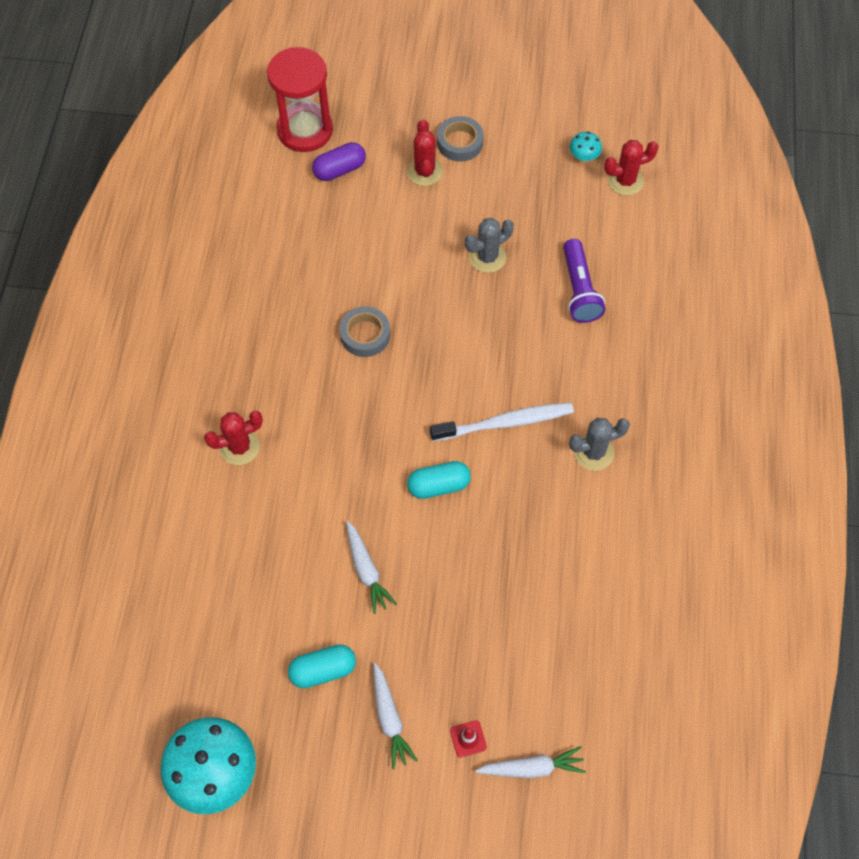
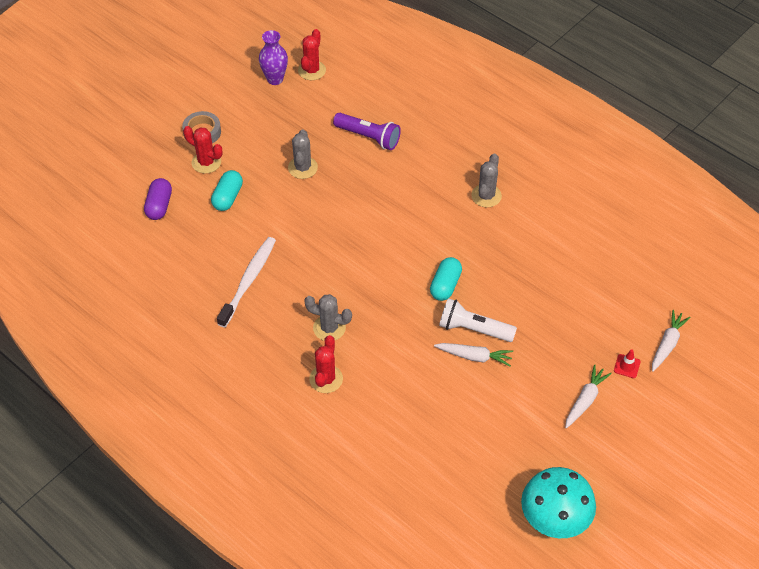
camera: 55 degrees left, 10 degrees down
red hourglass [267,47,333,152] -> none
turquoise capsule [288,644,356,688] -> turquoise capsule moved to [211,170,243,211]
grey tape [340,306,390,357] -> none
white carrot [374,663,418,769] -> white carrot turned 75 degrees counterclockwise [565,364,612,429]
white toothbrush [430,402,574,441] -> white toothbrush moved to [217,237,276,328]
turquoise mushroom [569,131,602,162] -> purple vase [259,30,288,85]
none -> grey cactus [304,294,352,341]
none -> white flashlight [439,298,517,342]

